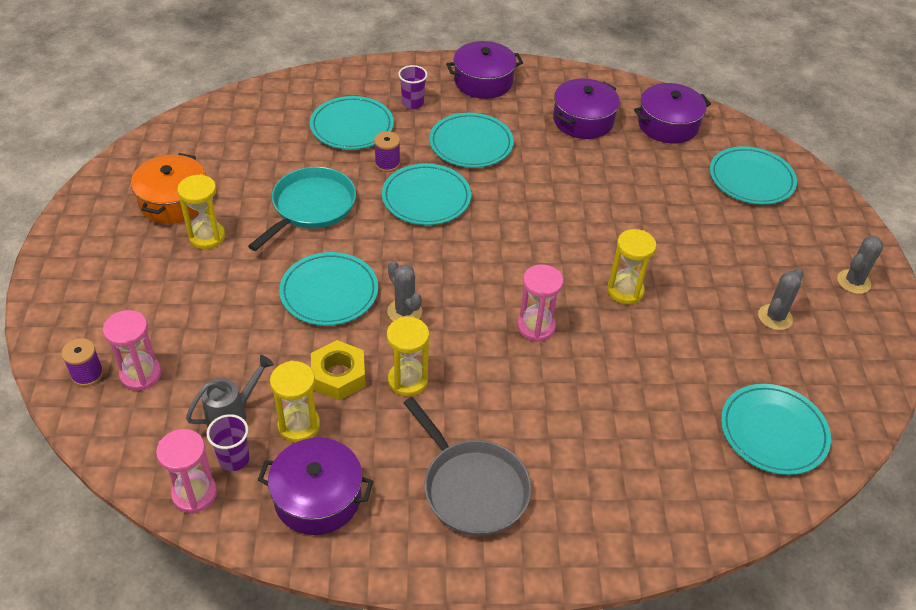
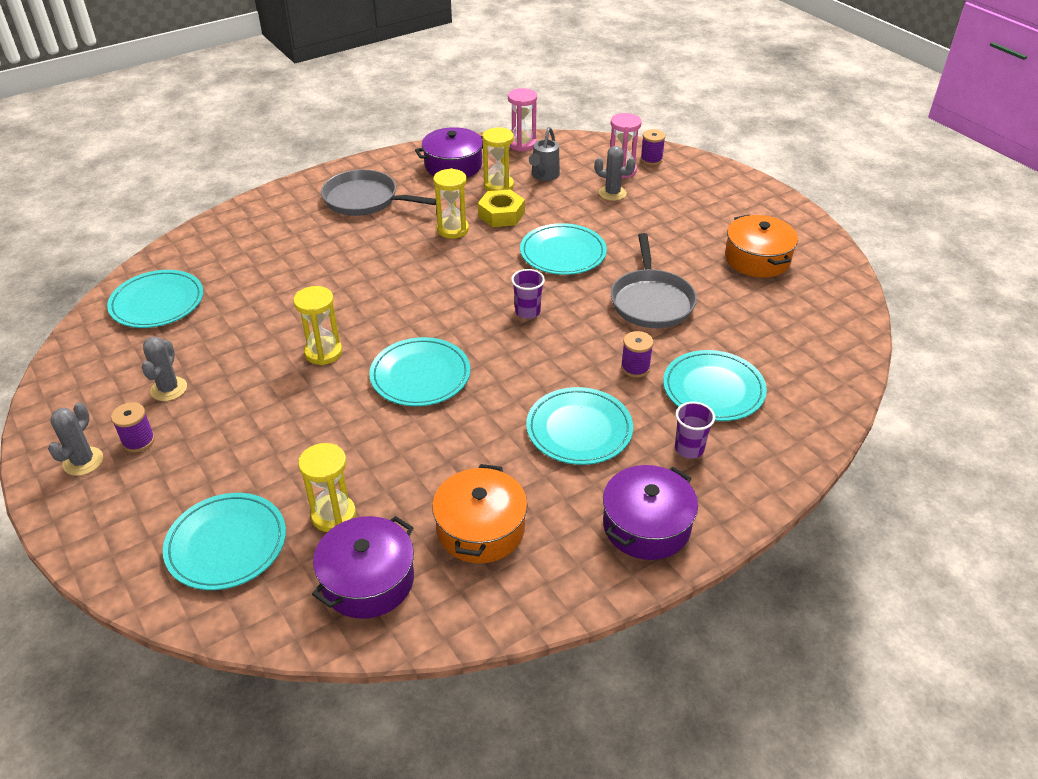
camera: 150 degrees right, 5 degrees down
yellow hourglass [177,174,225,249] -> yellow hourglass moved to [298,443,356,532]
purple cup [206,414,250,471] -> purple cup moved to [511,269,545,319]
turquoise pan [248,167,356,251] -> grey pan [611,233,697,328]
turquoise plate [382,164,471,225] -> turquoise plate moved to [369,337,470,406]
grey cactus [387,261,422,321] -> grey cactus moved to [595,146,636,201]
pink hourglass [517,264,563,342] -> none
purple pot [553,78,620,139] -> orange pot [432,464,527,563]
none -> purple spool [111,402,155,452]

